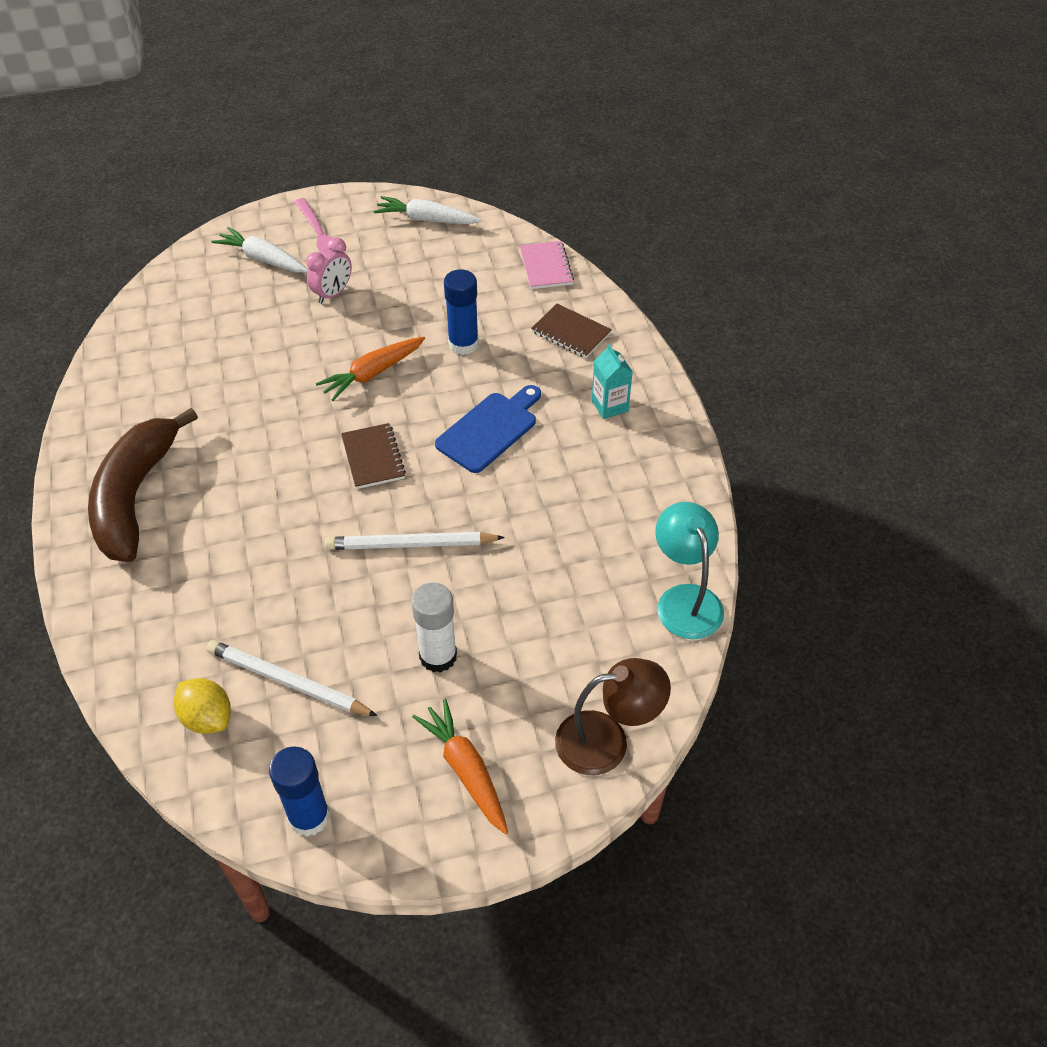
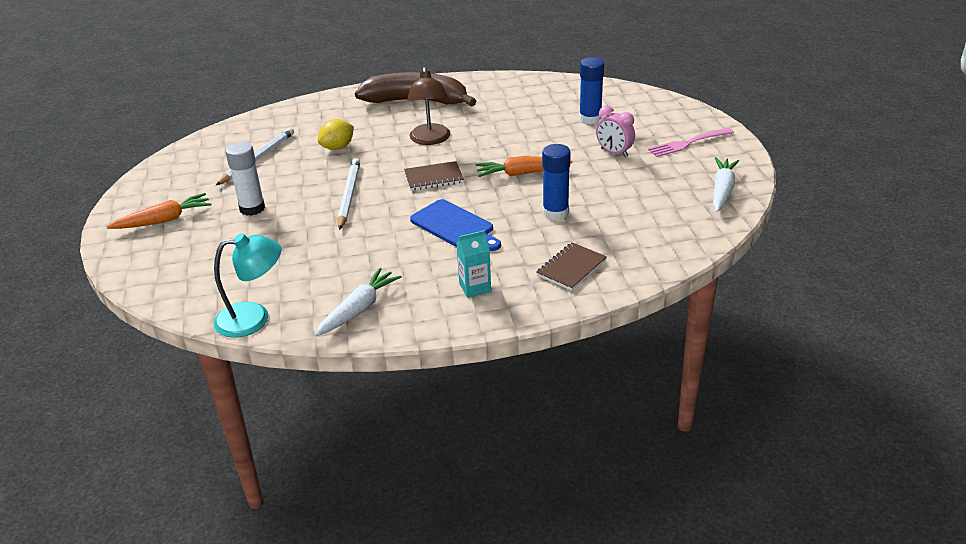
camera: 95 degrees right, 15 degrees down
yellow lemon [174,678,231,734] -> yellow lemon moved to [318,119,354,150]
white carrot [211,227,308,273] -> white carrot moved to [314,268,402,337]
blue glue stick [269,746,330,837] -> blue glue stick moved to [579,57,604,124]
orange carrot [316,337,425,401] -> orange carrot turned 60 degrees counterclockwise [476,156,572,177]
pink notebook [520,241,574,289] -> none
brown lamp [555,658,671,775] -> brown lamp moved to [407,67,450,145]

